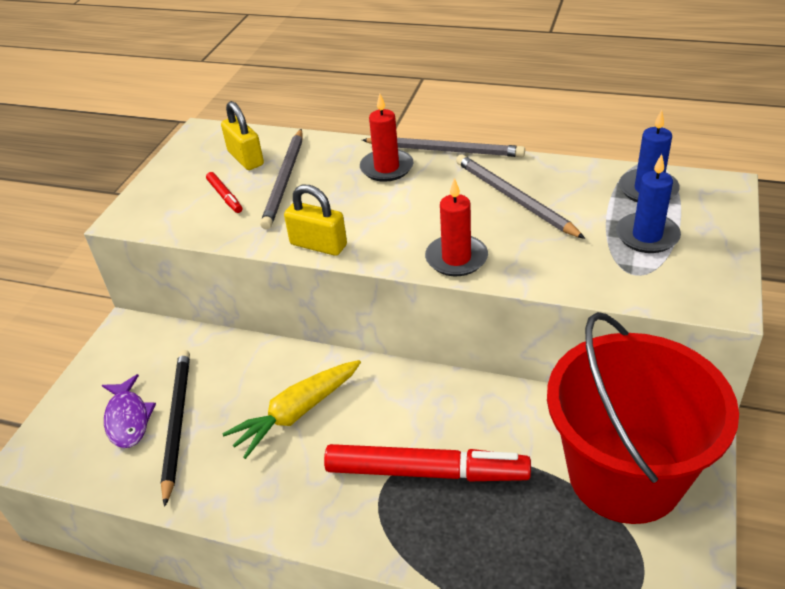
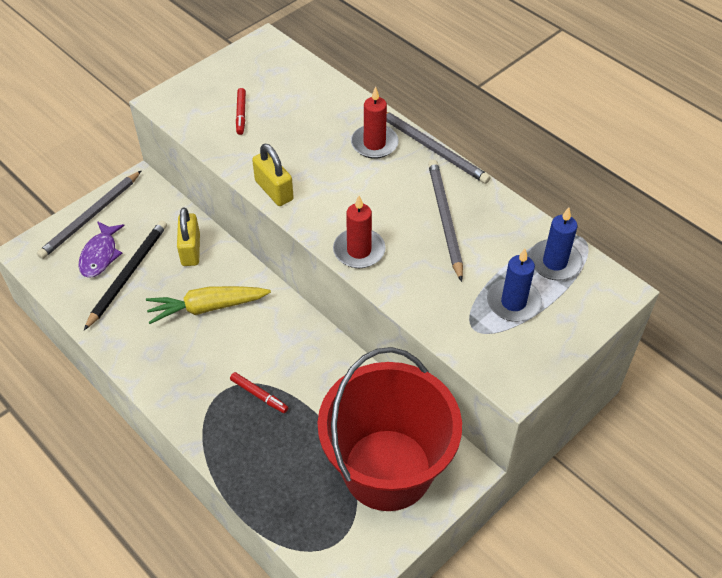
camera: 25 degrees right, 10 degrees up
yellow padlock [221,101,264,170] -> yellow padlock moved to [177,207,200,266]
grey pencil [260,129,302,230] -> grey pencil moved to [37,170,142,259]
red marker [324,444,531,481] -> red marker [230,372,288,413], size x0.44

